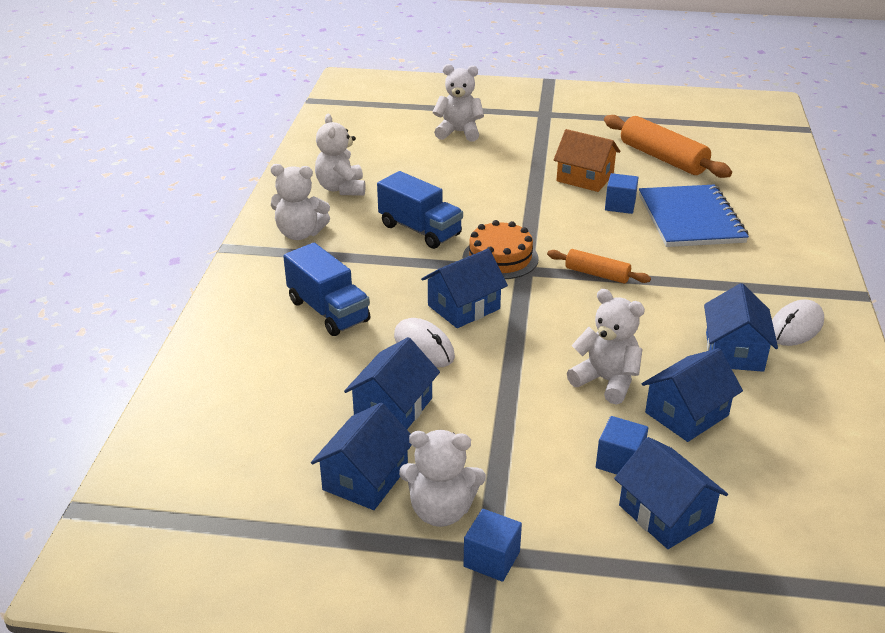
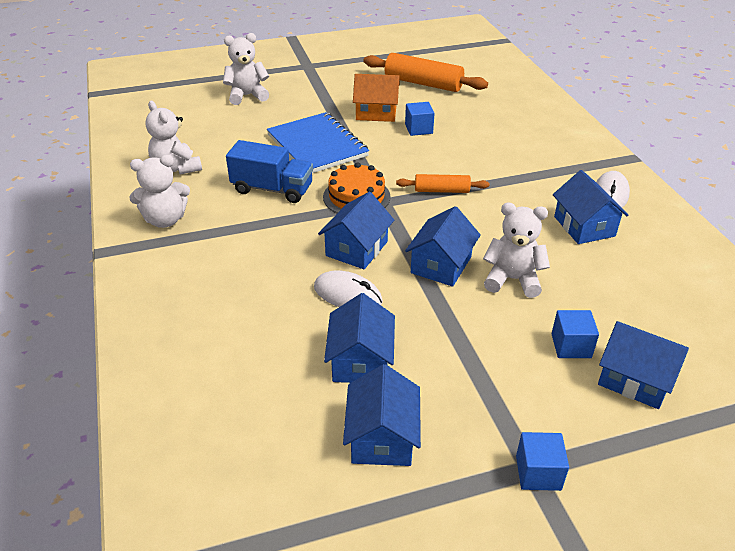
camera: 25 degrees left, 5 degrees up
blue truck [283,243,370,336] -> none
white teddy bear [399,430,486,527] -> none
blue notebook [639,185,749,247] -> blue notebook moved to [267,112,369,173]
blue house [641,348,743,442] -> blue house moved to [405,206,481,287]

